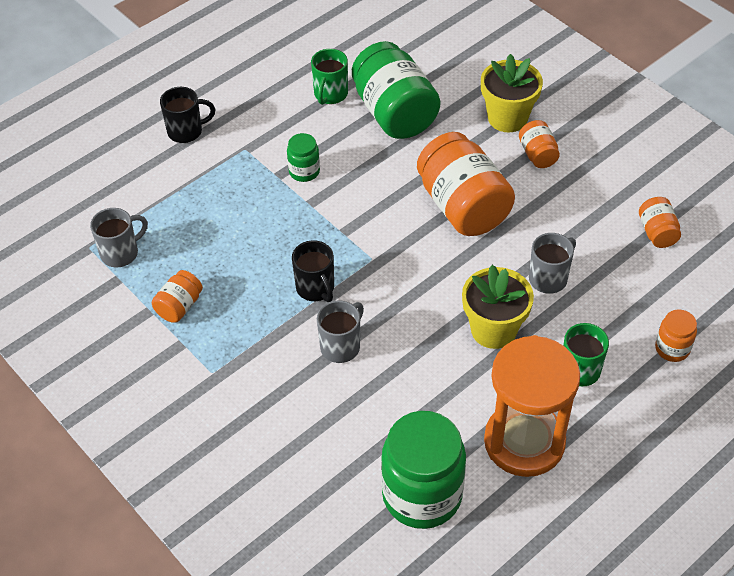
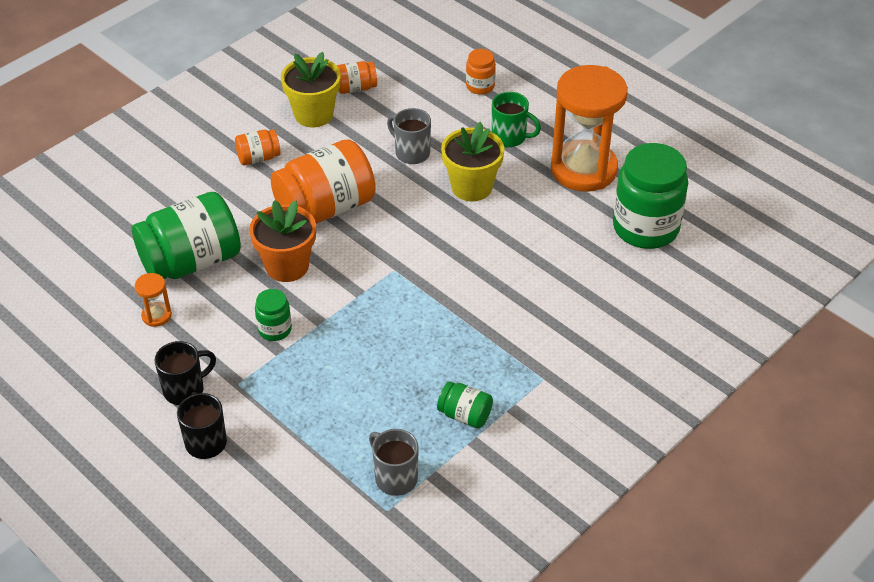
camera: 95 degrees left, 5 degrees down
orange jar [152,270,203,323] -> green jar [437,381,493,428]
black mug [292,240,334,302] -> black mug moved to [154,341,216,405]
green mug [311,49,348,105] -> orange hourglass [134,273,172,327]
grey mug [317,300,364,363] -> none
yellow flower pot [481,54,543,133] -> yellow flower pot moved to [281,52,341,127]
none -> orange flower pot [249,200,316,282]

